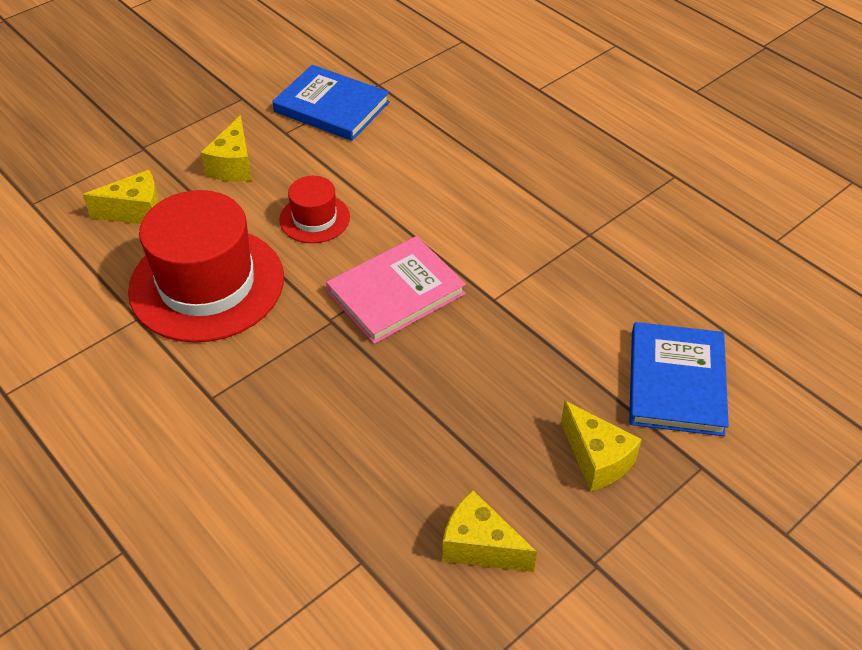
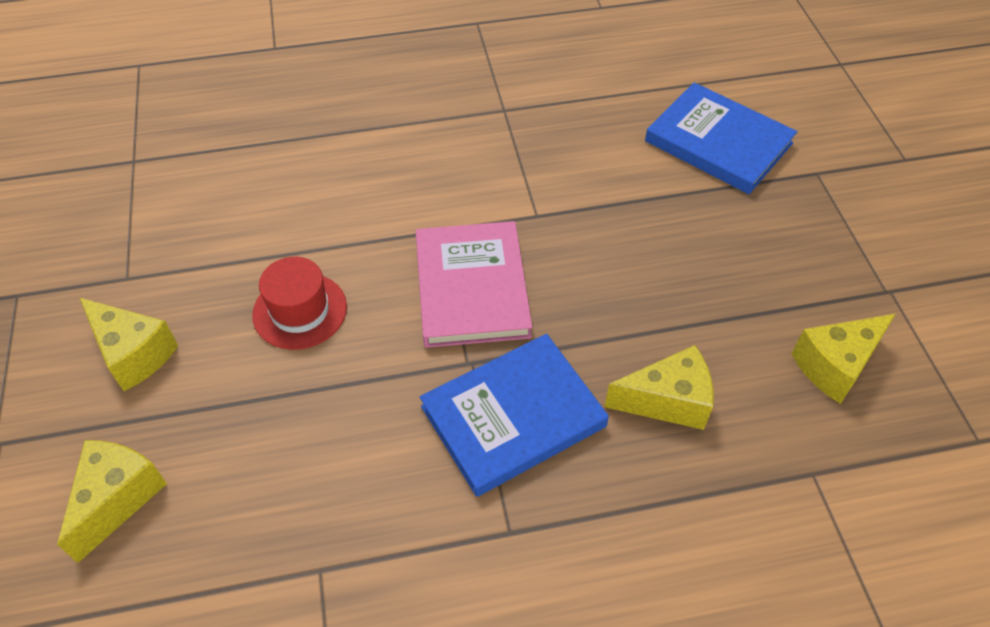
camera: 60 degrees left, 5 degrees up
red hat [128,190,284,343] -> none
blue book [272,65,390,141] -> blue book moved to [420,334,609,497]
yellow cheese [561,401,642,492] -> yellow cheese moved to [604,345,714,430]

